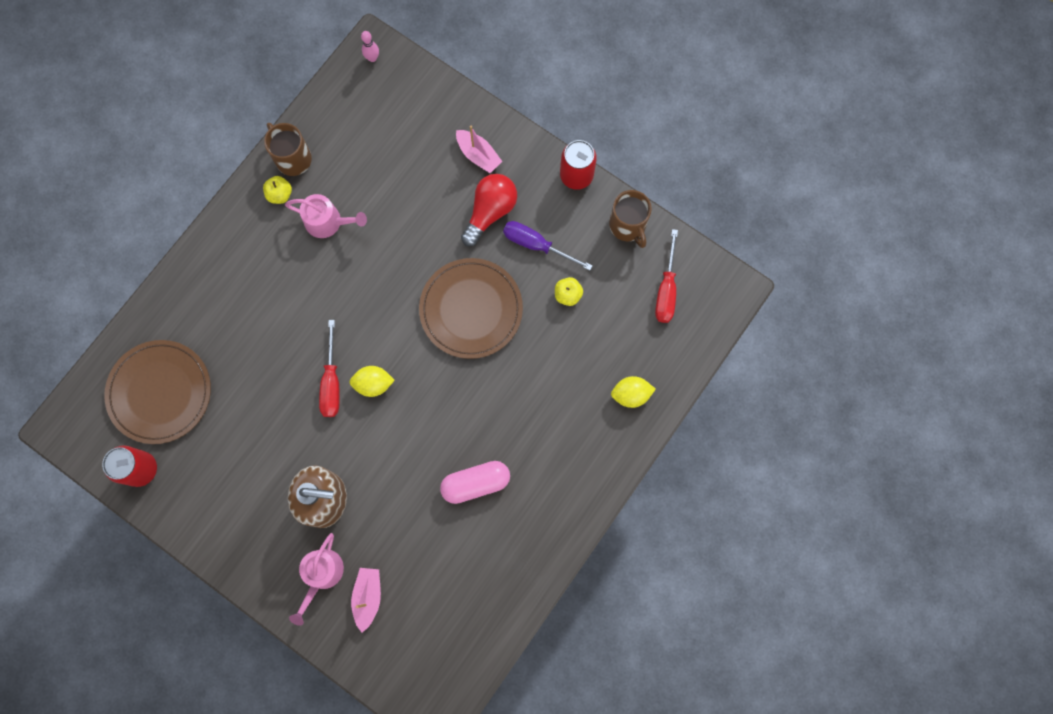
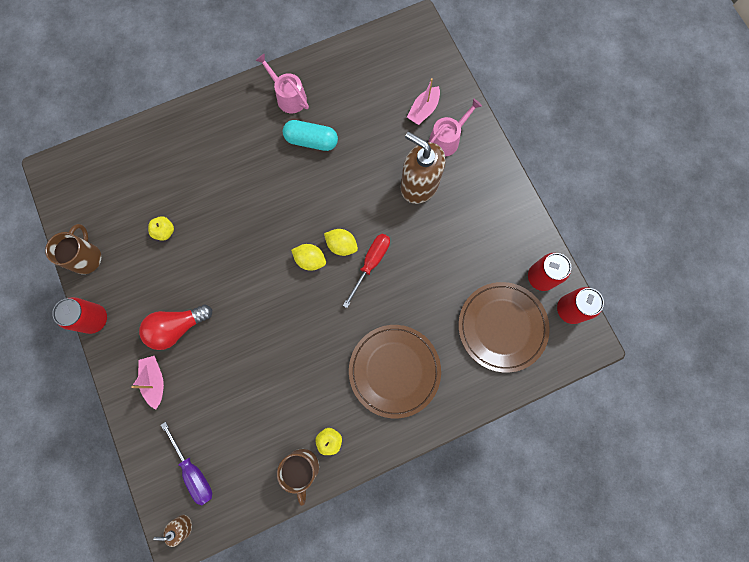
camera: 150 degrees left, 0 degrees up
pink watering can [285,194,367,238] -> pink watering can moved to [255,53,309,113]
pink bowling pin [361,31,379,62] -> brown soap dispenser [153,515,192,547]
brown plate [419,258,523,359] -> brown plate moved to [349,325,441,418]
pink capsule [440,461,510,504] -> turquoise capsule [283,120,338,151]
purple screwdriver [503,221,593,271] -> purple screwdriver moved to [161,422,212,506]
yellow lemon [611,376,656,408] -> yellow lemon moved to [291,244,326,271]
red screwdriver [655,229,678,323] -> none
none -> red can [557,287,604,324]

